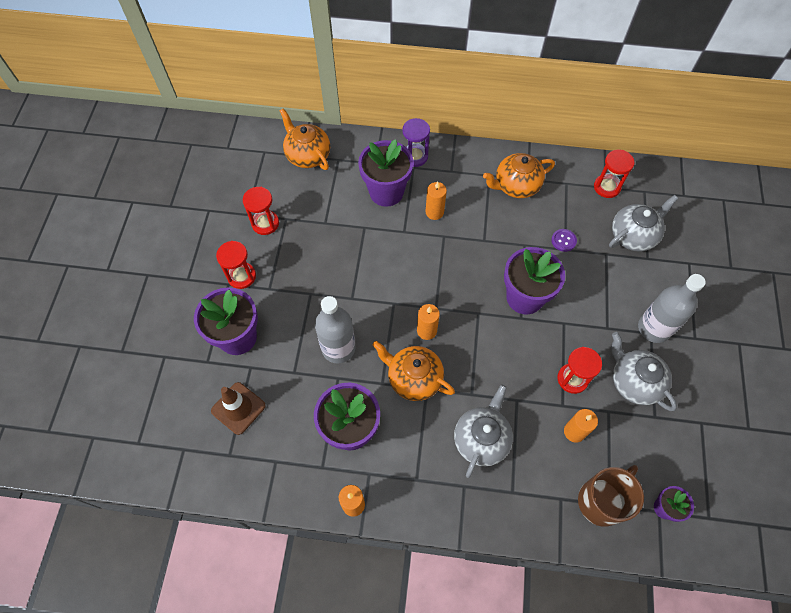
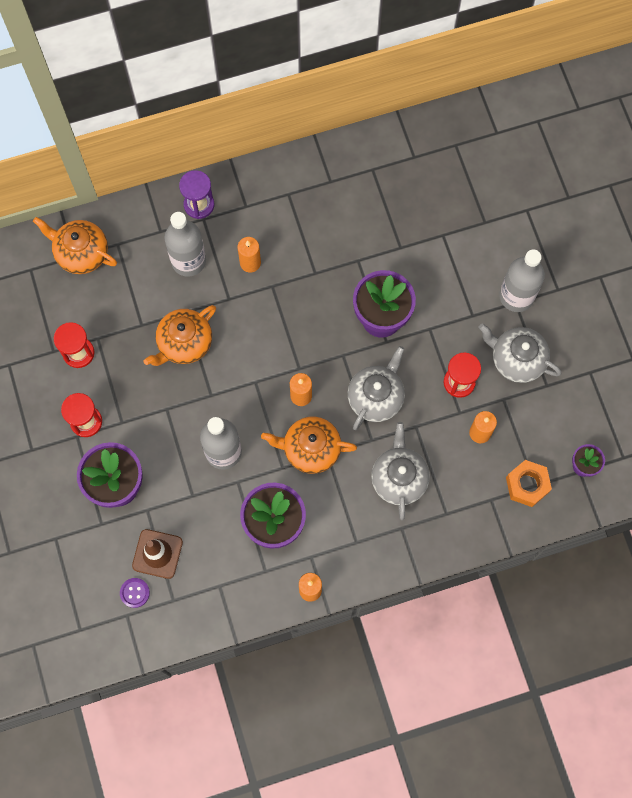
camera: 25 degrees left, 10 degrees up
purple flower pot [358,139,414,207] -> grey bottle [165,212,206,277]
orange teapot [483,153,555,198] -> orange teapot moved to [143,305,216,366]
purple button [551,229,577,252] -> purple button moved to [120,578,150,608]
brown mug [578,465,644,527] -> orange nut [506,460,552,507]
red hourglass [594,150,635,198] -> none
grey teapot [609,195,678,252] -> grey teapot moved to [348,346,405,430]

